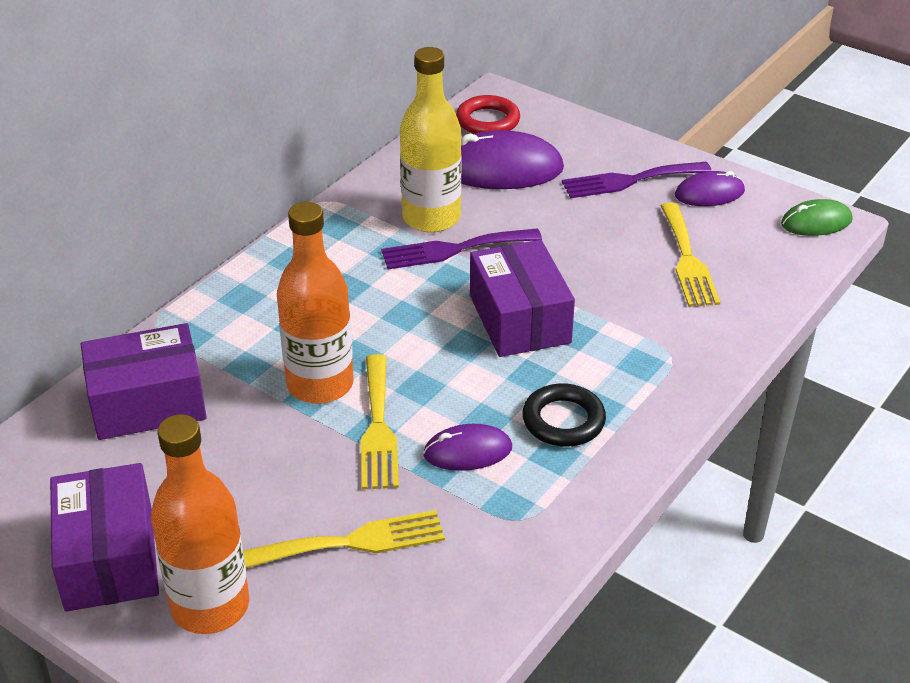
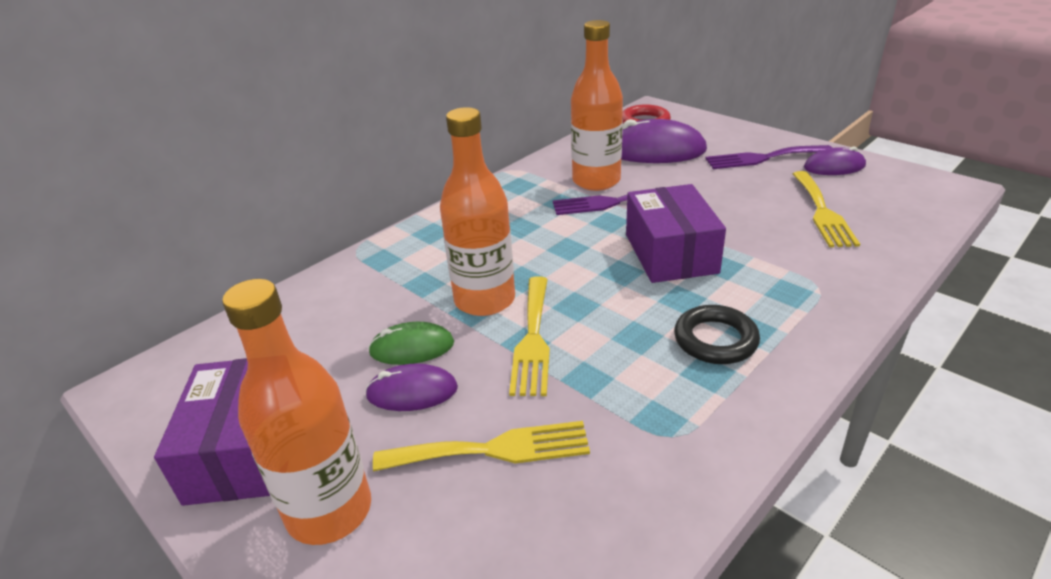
camera: 10 degrees right, 5 degrees down
purple box [81,323,207,440] -> none
yellow bottle [400,47,461,233] -> orange bottle [571,20,623,191]
purple mouse [423,424,512,471] -> purple mouse moved to [365,364,458,411]
green mouse [781,199,853,236] -> green mouse moved to [368,322,454,365]

